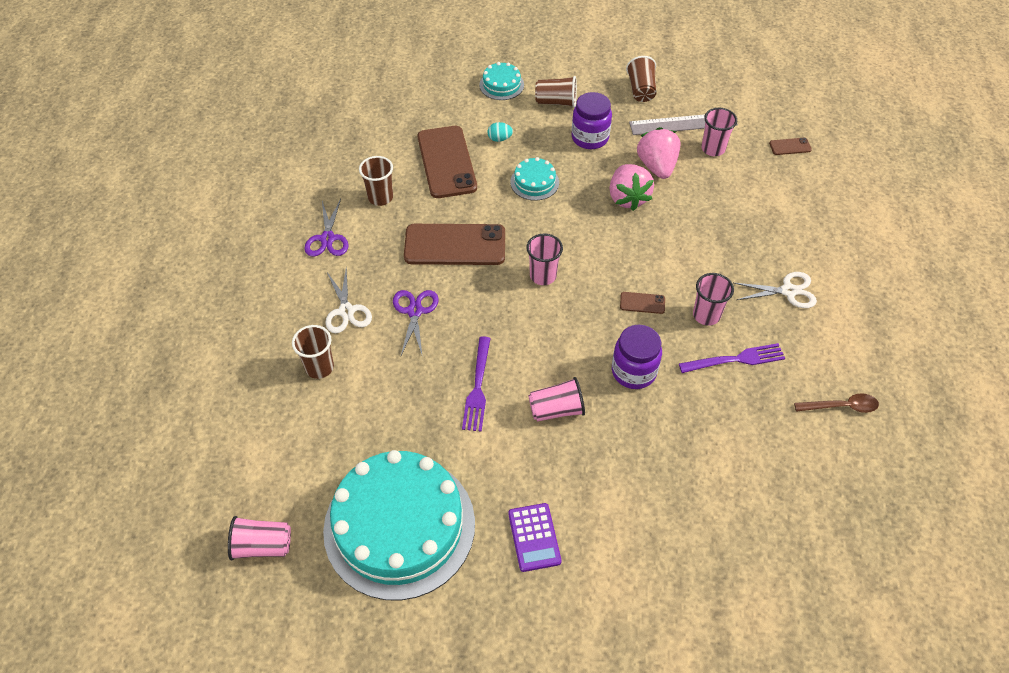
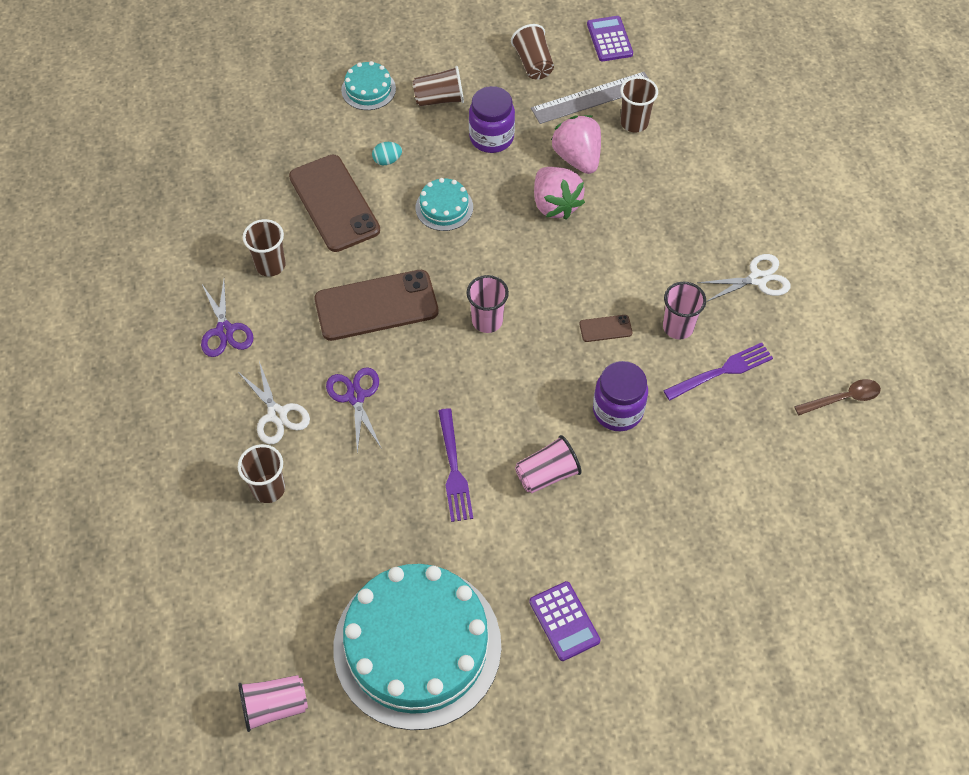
camera: 15 degrees left, 5 degrees up
pink cup [701,108,737,156] -> brown cup [620,77,658,133]
brown phone [769,138,812,155] -> none
none -> purple calculator [587,16,633,61]

